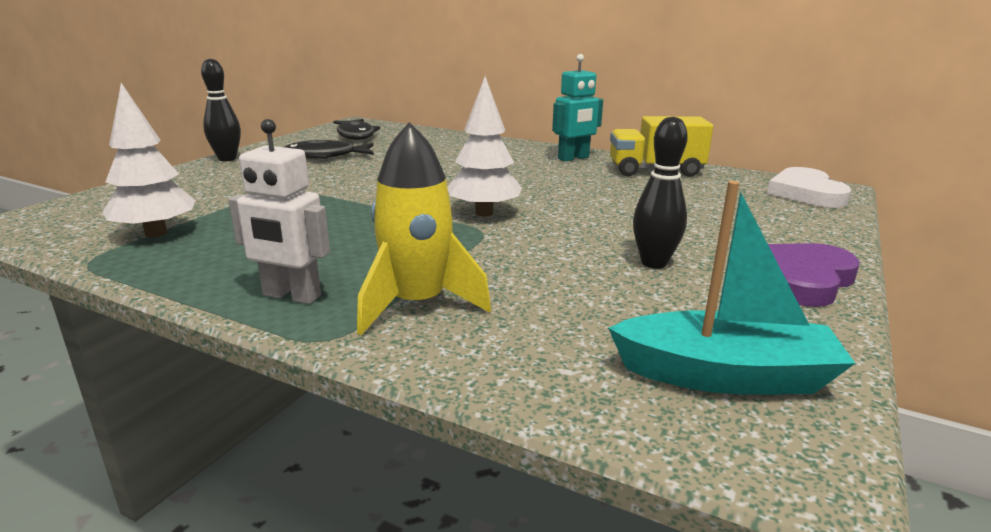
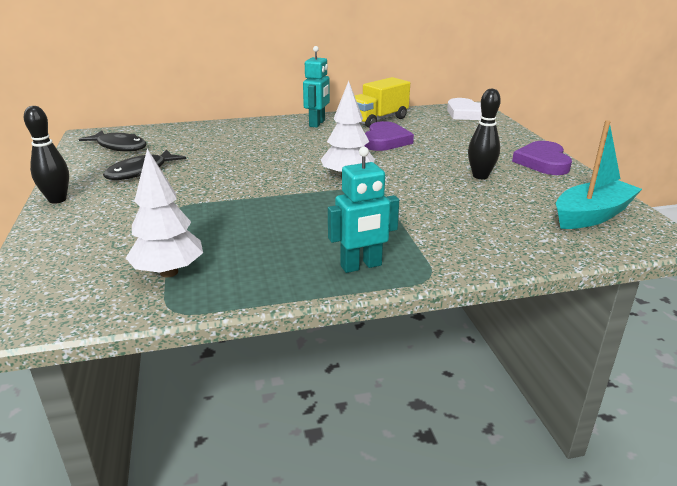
camera: 40 degrees left, 5 degrees up
white robot [228,119,330,304] -> turquoise robot [328,147,399,273]
yellow rocket [357,122,491,335] -> none
none -> purple heart [364,121,414,151]

